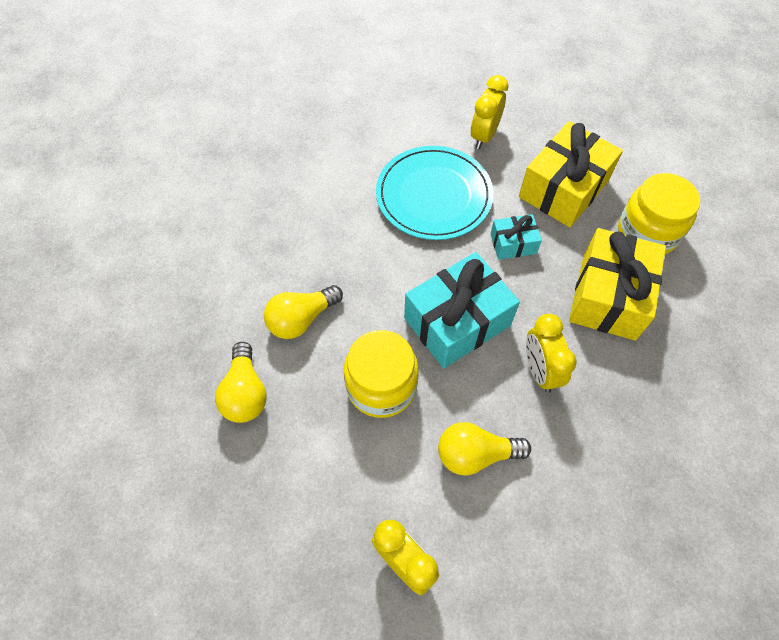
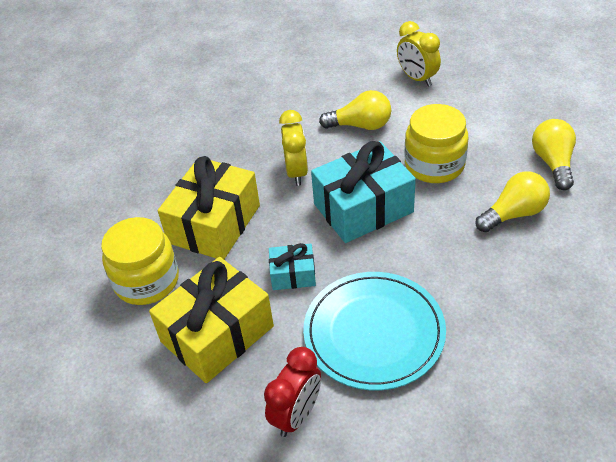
camera: 170 degrees left, 15 degrees down
yellow clock [470,75,508,149] -> red clock [264,347,321,437]

